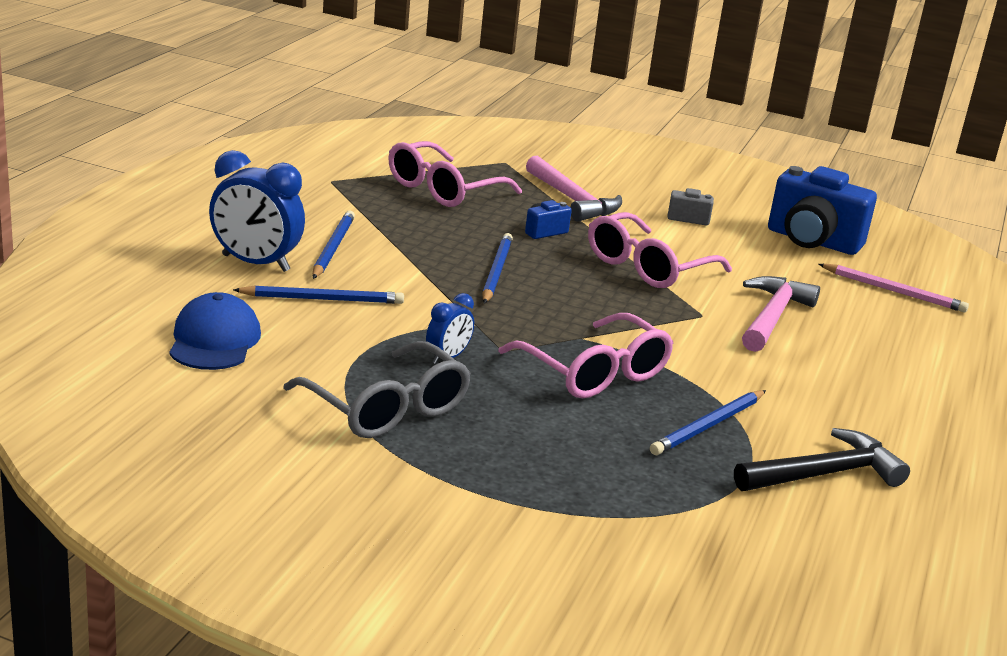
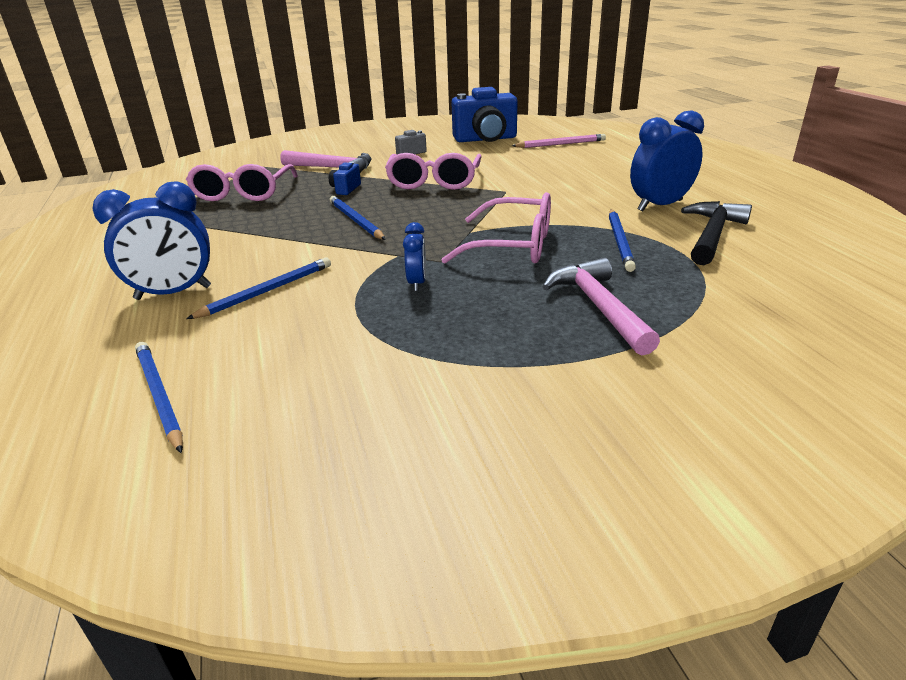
camera: 35 degrees left, 5 degrees up
blue cap [169,292,261,370] -> none
grey glasses [283,341,471,438] -> none
blue pencil [312,210,355,279] -> blue pencil moved to [135,342,183,453]
pink hammer [742,276,820,352] -> pink hammer moved to [543,258,660,355]
none -> blue clock [630,110,704,212]

